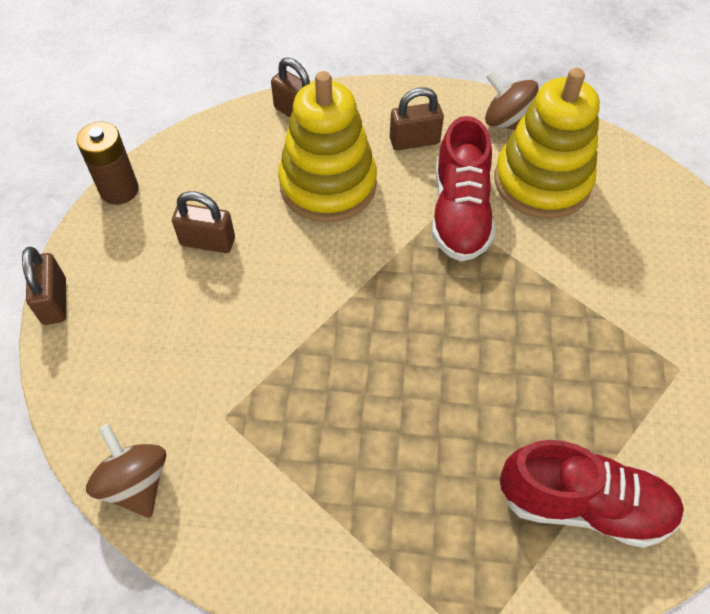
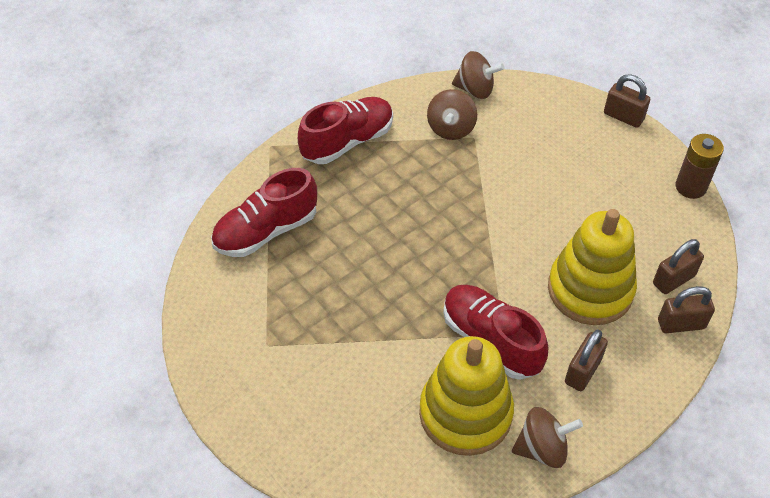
camera: 135 degrees right, 5 degrees down
brown padlock [172,191,235,253] -> brown padlock moved to [653,239,704,294]
none -> red shoe [298,97,393,164]
none -> brown spinning top [427,89,477,140]

